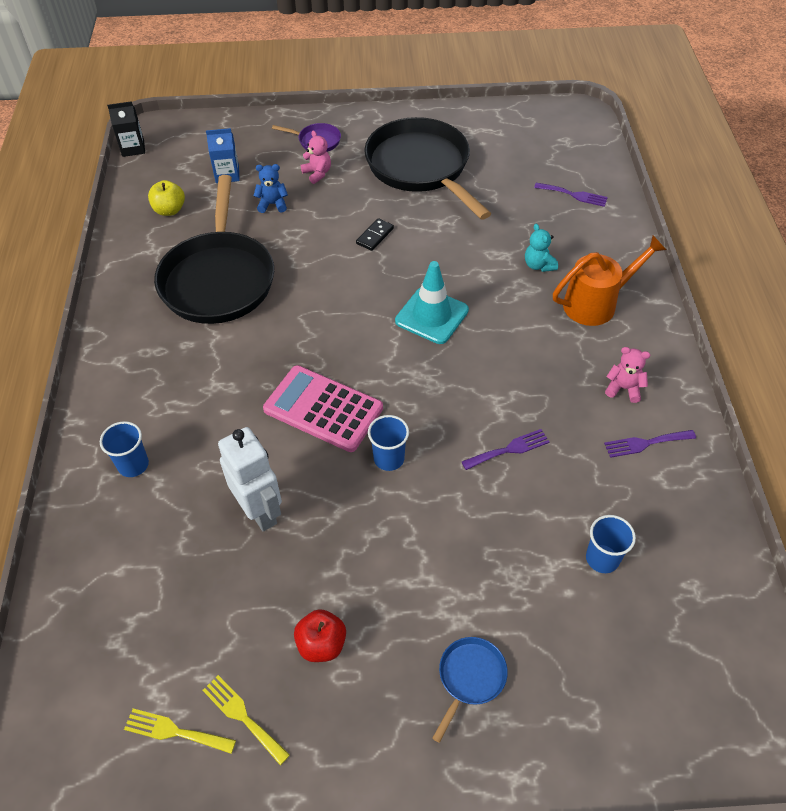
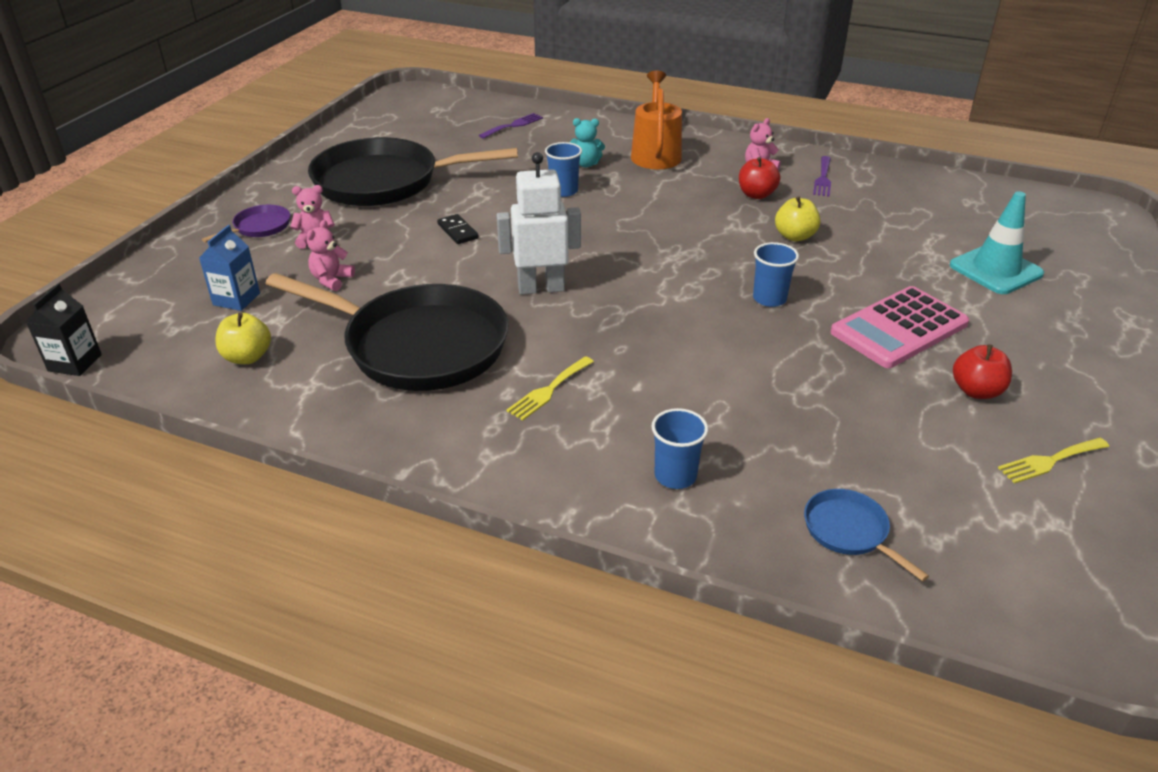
camera: 65 degrees left, 15 degrees down
yellow fork [124,708,236,754] -> yellow fork moved to [506,356,594,420]
white robot [218,427,282,531] -> white robot moved to [497,152,581,295]
blue teddy bear [253,164,288,213] -> pink teddy bear [307,220,355,291]
pink calculator [263,365,383,452] -> pink calculator moved to [830,286,969,368]
turquoise traffic cone [395,261,469,344] -> turquoise traffic cone moved to [950,191,1044,294]
blue pan [432,637,508,743] -> blue pan moved to [804,489,929,582]
purple fork [462,429,550,470] -> yellow apple [775,196,821,241]
blue cup [586,515,636,573] -> blue cup moved to [545,142,582,197]
none -> red apple [739,157,780,199]

